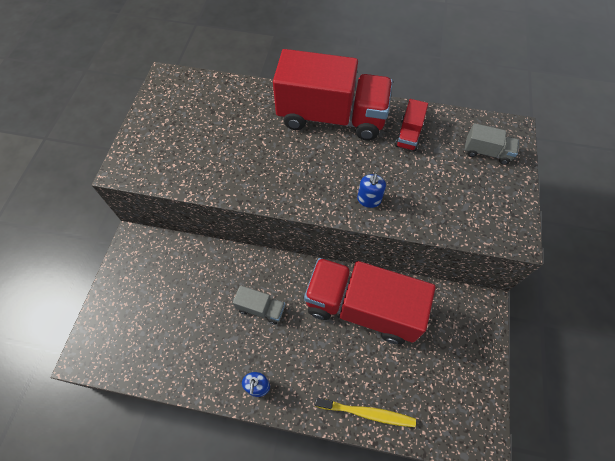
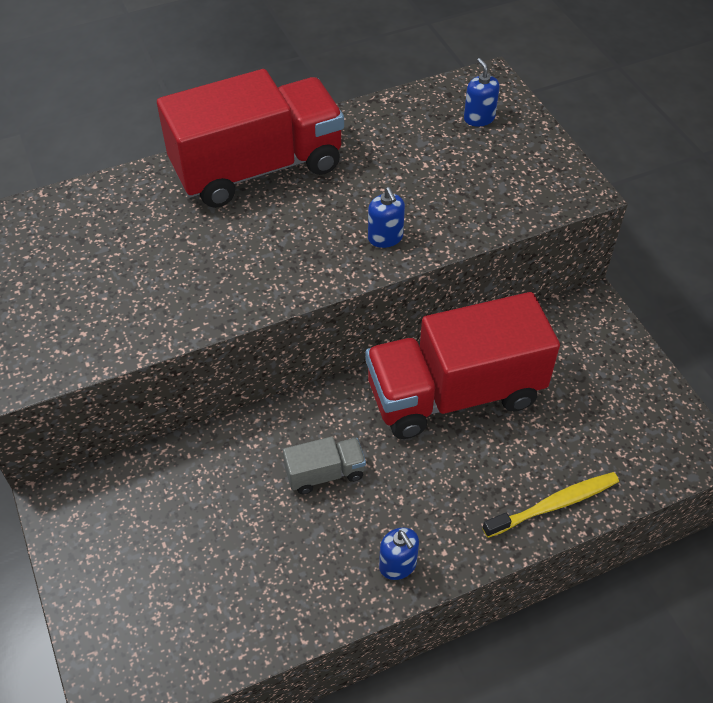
camera: 35 degrees left, 10 degrees down
red truck [395,99,428,151] -> none
grey truck [465,123,519,165] -> blue soap dispenser [464,58,500,127]

